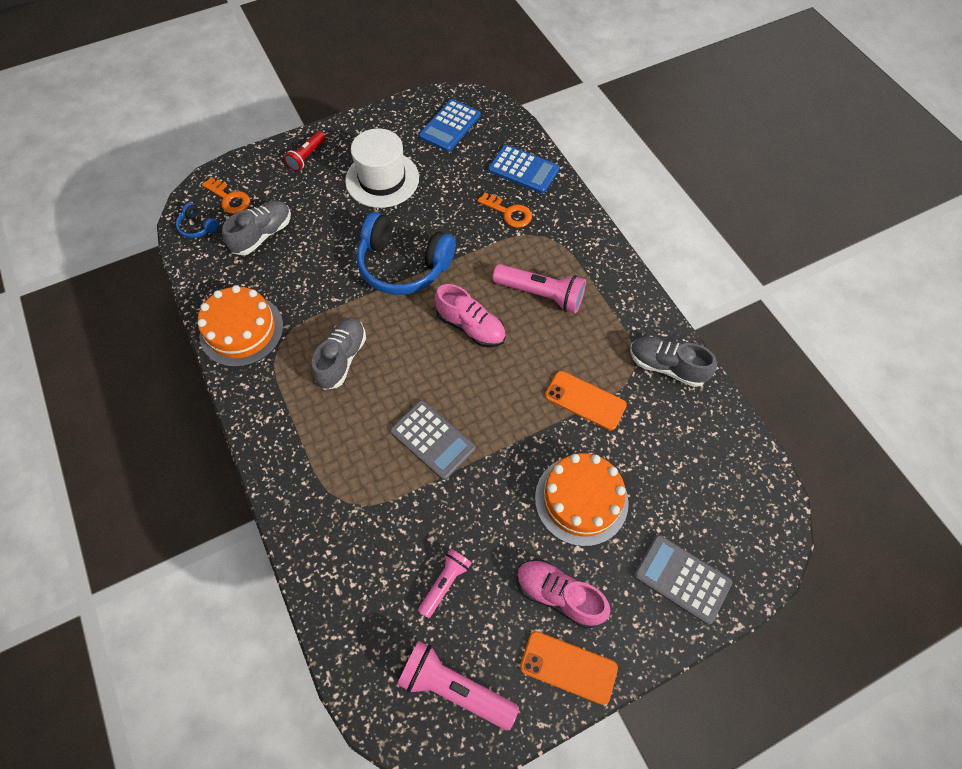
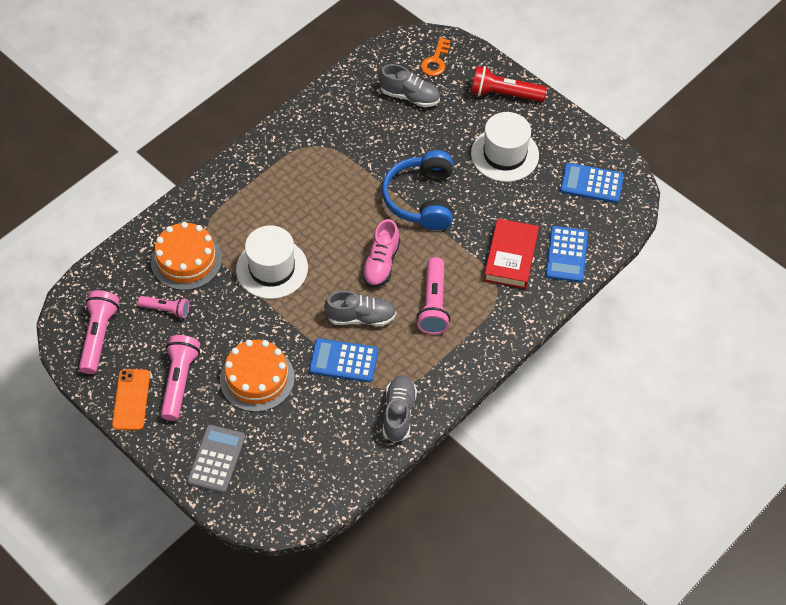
camera: 70 degrees right, 5 degrees down
blue headphones [176,203,218,238] -> none
orange cake [198,285,283,367] -> orange cake moved to [151,222,222,290]
red flashlight [284,131,326,171] -> red flashlight [471,66,547,102], size x1.63
grey shoe [312,317,366,390] -> grey shoe moved to [324,291,396,326]
grey calculator [390,400,476,480] -> white hat [236,225,308,299]
orange key [477,193,532,228] -> red book [484,218,539,289]
pink shoe [517,560,610,629] -> pink flashlight [161,335,200,421]
orange phone [545,371,627,430] -> blue calculator [309,338,378,382]

